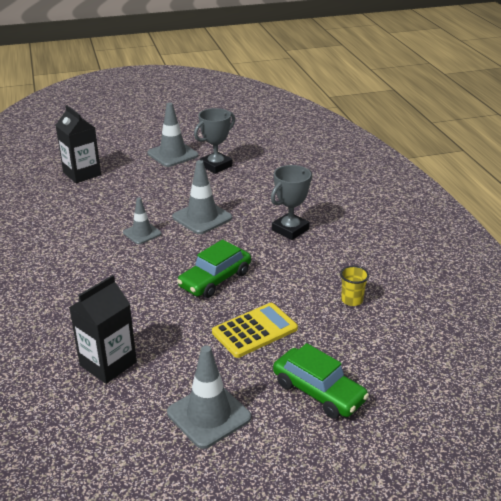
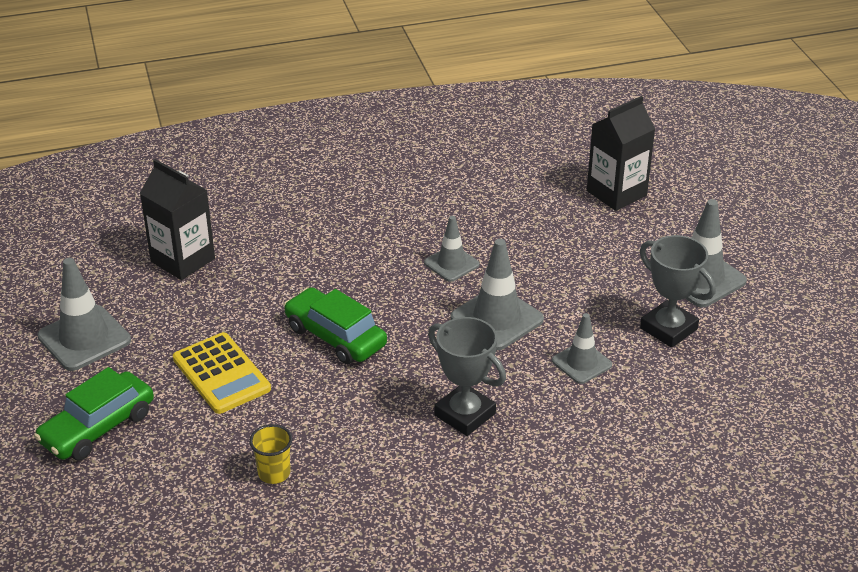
camera: 90 degrees right, 5 degrees up
none -> grey traffic cone [552,313,612,384]

